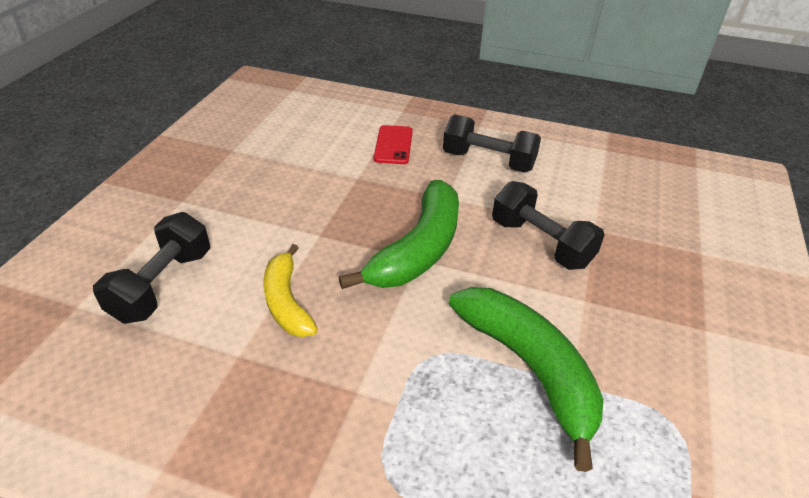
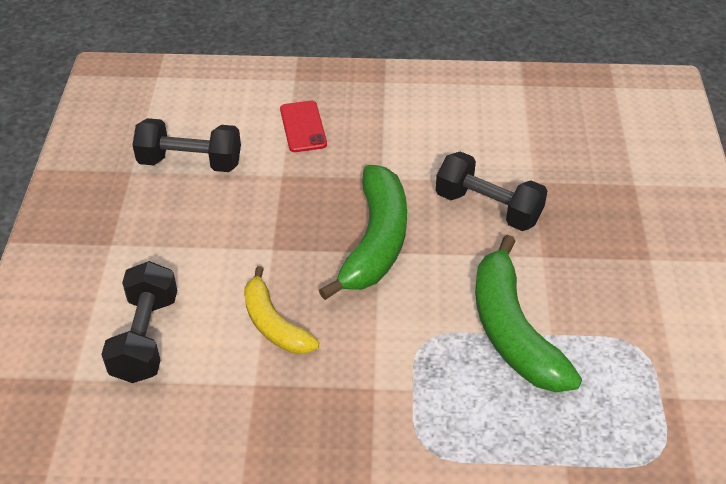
camera: 15 degrees left, 5 degrees up
black dumbbell [443,114,541,173] -> black dumbbell moved to [132,118,241,172]
green banana [449,287,603,472] -> green banana turned 150 degrees counterclockwise [475,235,582,392]

